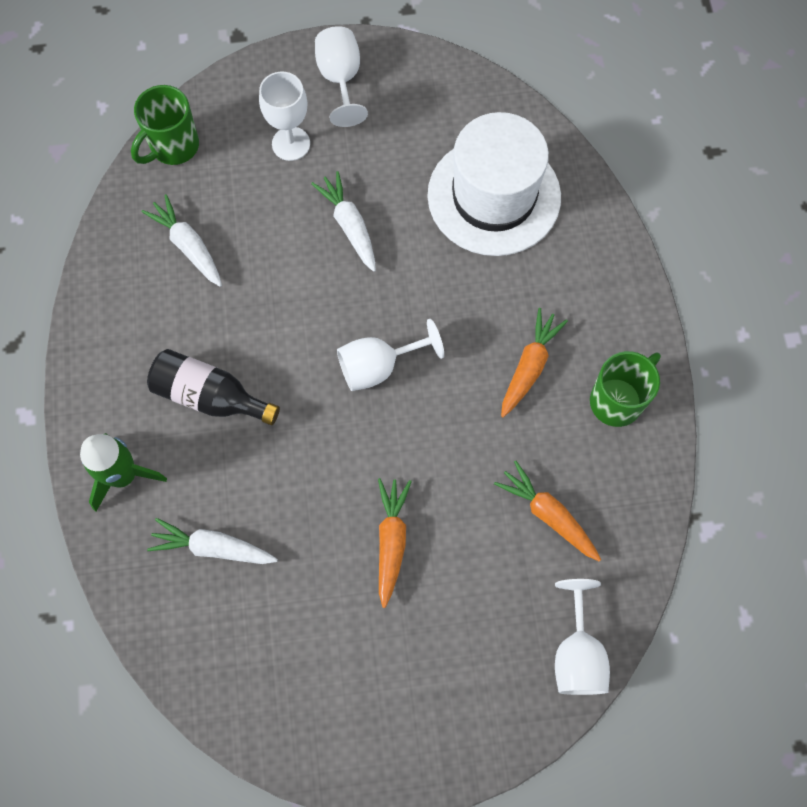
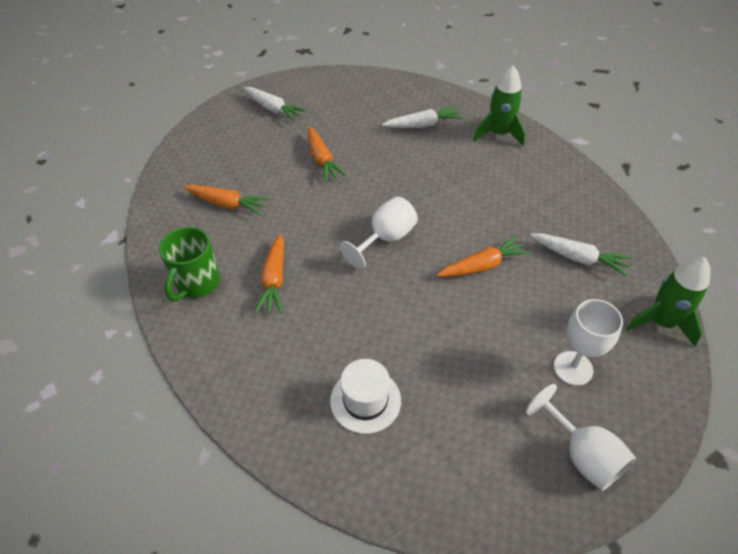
camera: 155 degrees right, 20 degrees down
green mug [131,85,199,165] -> green rocket [626,257,711,347]
black bottle [147,349,280,425] -> none
white carrot [311,171,376,272] -> white carrot moved to [244,87,307,122]
white hat [427,112,561,256] -> white hat [330,359,401,434], size x0.52
white goblet [555,579,610,695] -> none
none -> orange carrot [437,235,531,277]

